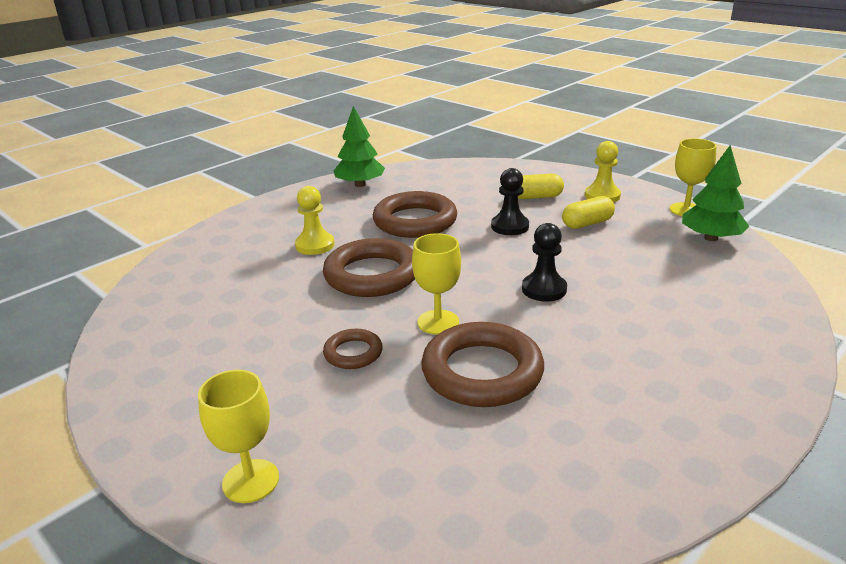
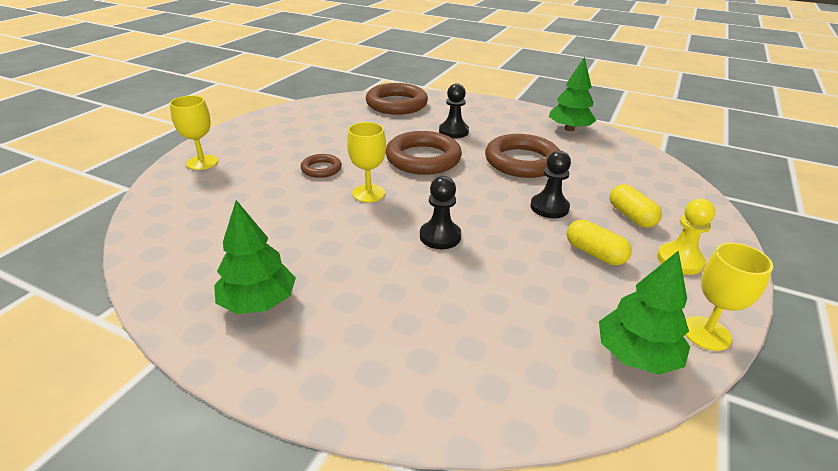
camera: 70 degrees right, 5 degrees up
yellow pawn [295,186,335,255] -> black pawn [439,83,469,138]
brown ring [421,322,544,407] -> brown ring moved to [366,83,428,115]
none -> green tree [214,200,296,314]

